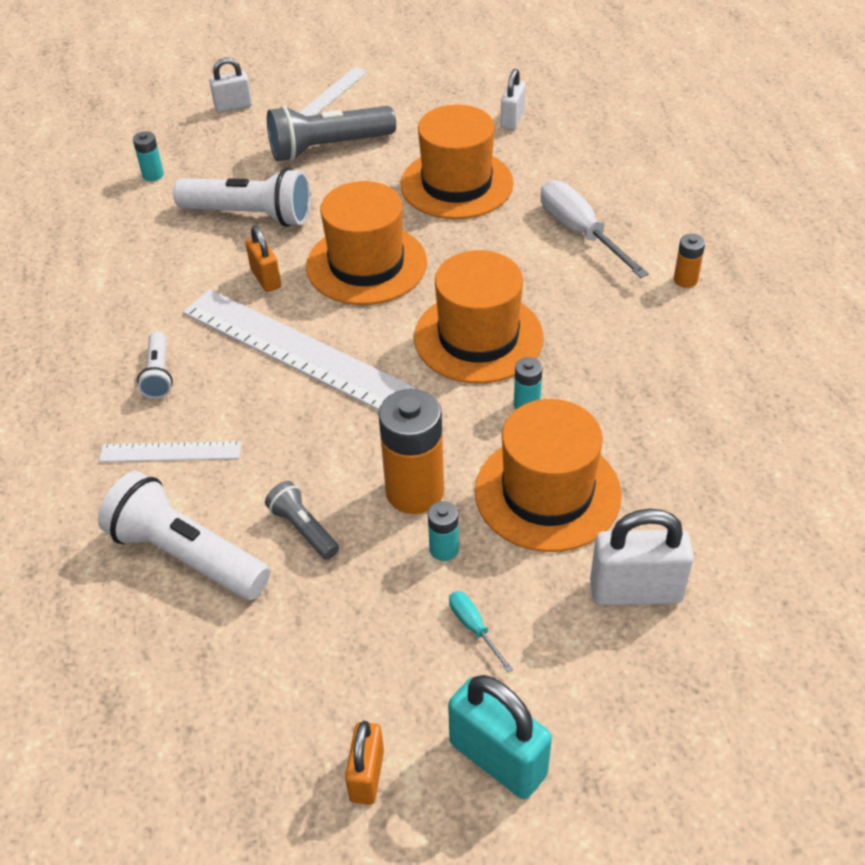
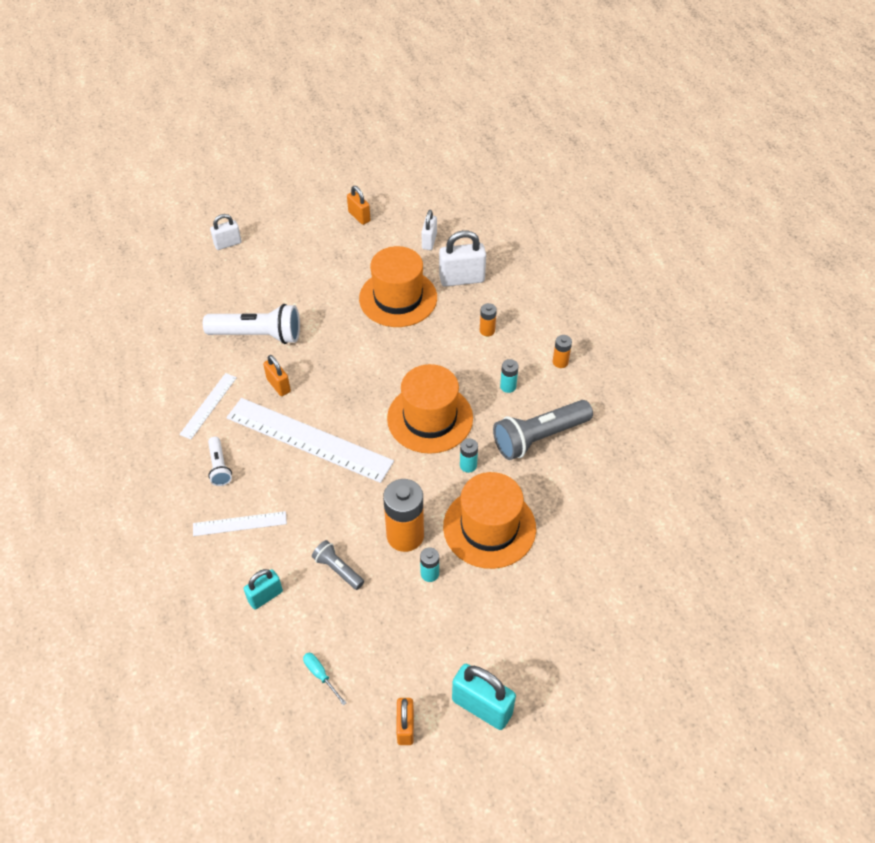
camera: 10 degrees left, 5 degrees up
white flashlight [98,471,270,600] -> turquoise padlock [244,569,283,610]
turquoise battery [133,131,164,181] -> turquoise battery moved to [500,359,519,393]
grey flashlight [267,106,396,162] -> grey flashlight moved to [493,400,593,460]
white ruler [299,67,368,116] -> white ruler moved to [179,373,237,439]
orange hat [306,181,427,305] -> none
turquoise screwdriver [449,591,513,672] -> turquoise screwdriver moved to [303,653,346,705]
white screwdriver [541,180,649,278] -> orange battery [480,303,497,336]
white padlock [590,509,694,605] -> white padlock moved to [439,230,486,287]
none -> orange padlock [347,186,370,225]

